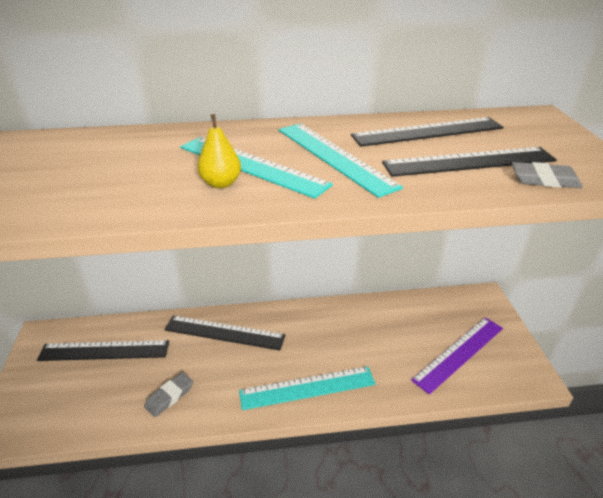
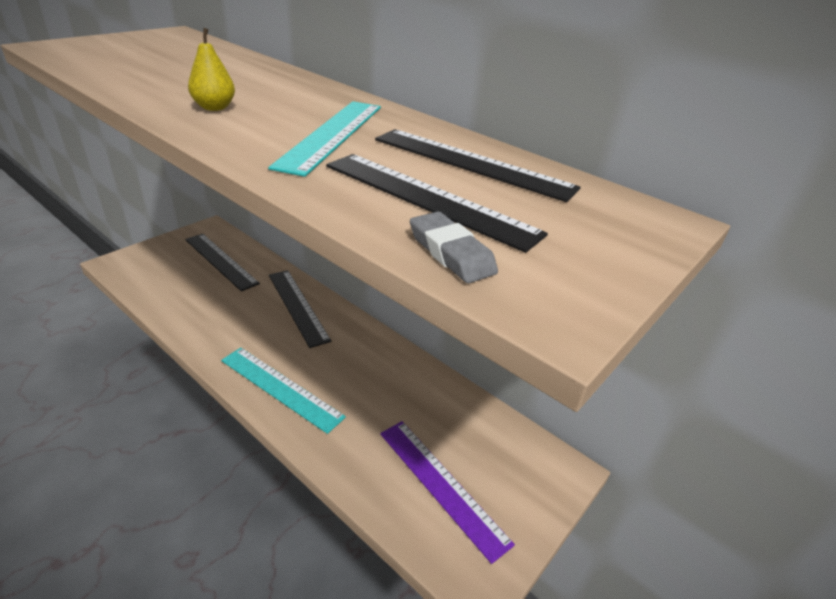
camera: 45 degrees right, 0 degrees up
grey eraser [144,372,193,417] -> none
turquoise ruler [180,137,333,199] -> none
purple ruler [411,317,503,395] -> purple ruler turned 45 degrees clockwise [380,421,515,564]

